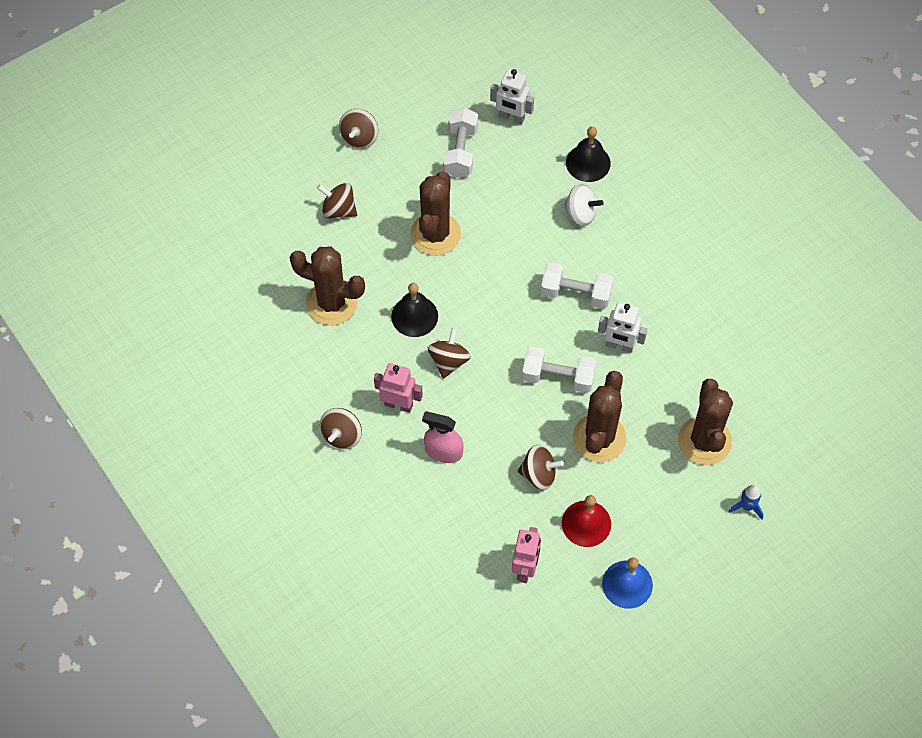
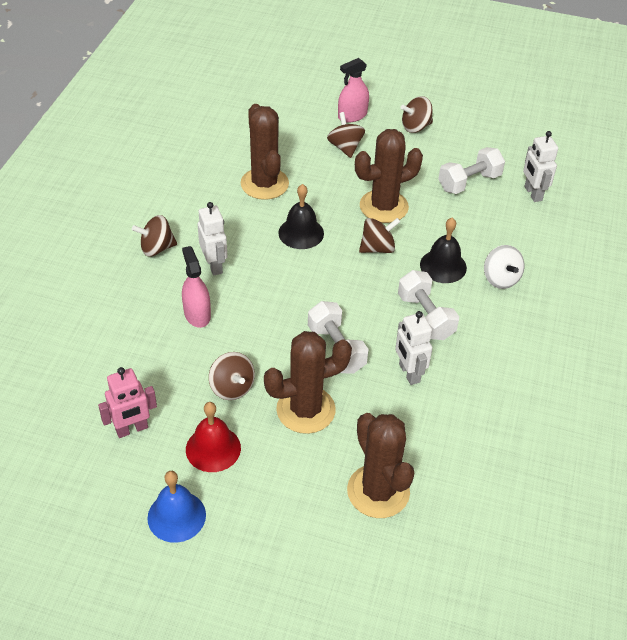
camera: 50 degrees right, 15 degrees down
pink robot [374,363,423,413] -> white robot [198,202,227,276]
brown spinning top [428,327,471,379] -> brown spinning top moved to [359,218,401,253]
black bell [566,126,611,182] -> black bell moved to [420,218,467,283]
brown cactus [678,379,733,465] -> brown cactus turned 75 degrees counterclockwise [347,413,414,518]
blue rocket [728,485,764,520] -> none
none -> pink spray bottle [338,58,369,122]

